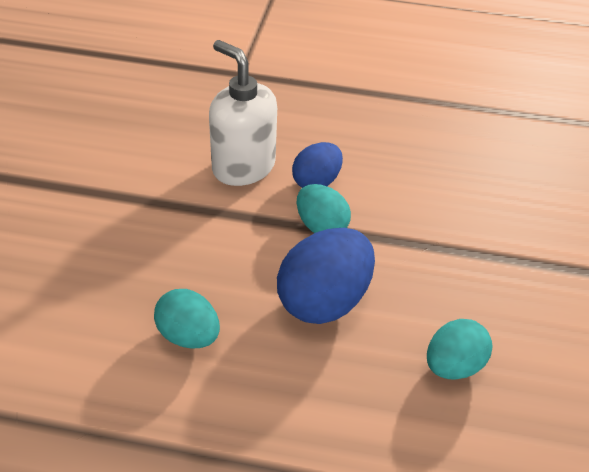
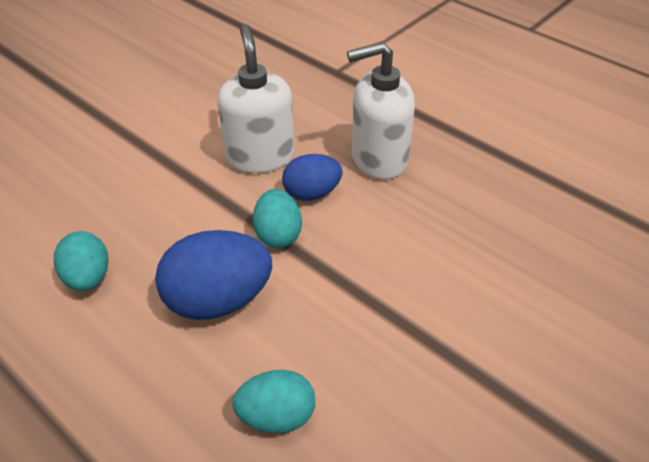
camera: 35 degrees right, 0 degrees up
none -> white soap dispenser [347,42,415,179]

